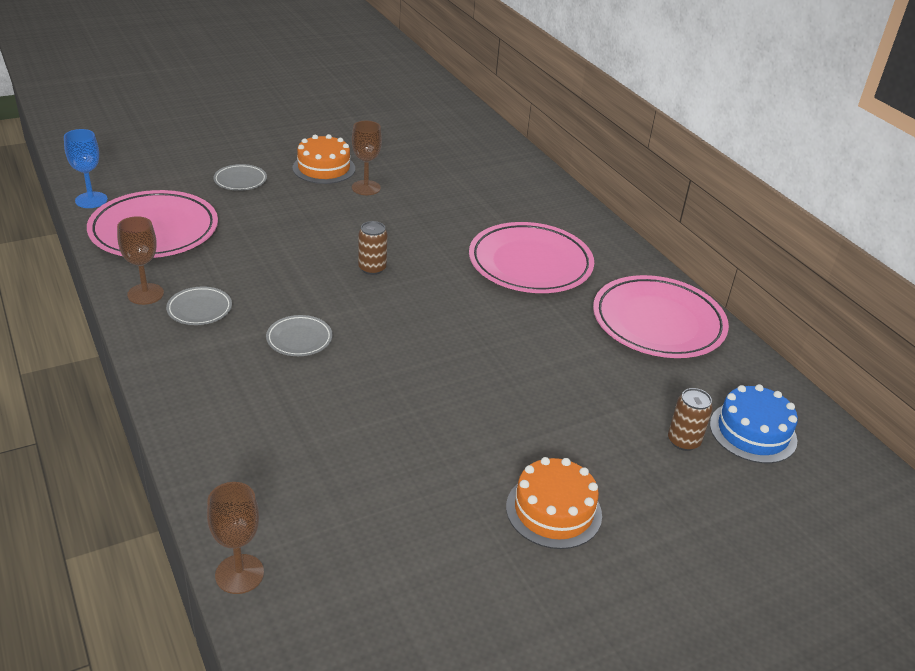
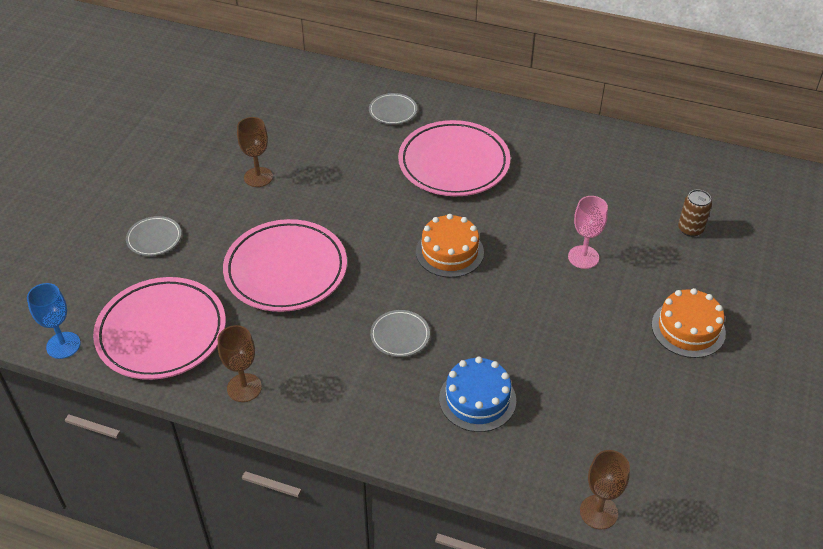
camera: 40 degrees left, 10 degrees up
grey plate [166,286,232,325] -> grey plate moved to [369,93,417,124]
orange cake [292,134,355,184] -> orange cake moved to [416,214,484,278]
brown can [358,221,388,275] -> none
pink plate [593,275,729,358] -> pink plate moved to [223,219,347,312]
blue cake [710,384,798,463] -> blue cake moved to [439,357,516,432]
none -> pink goblet [568,196,608,269]

